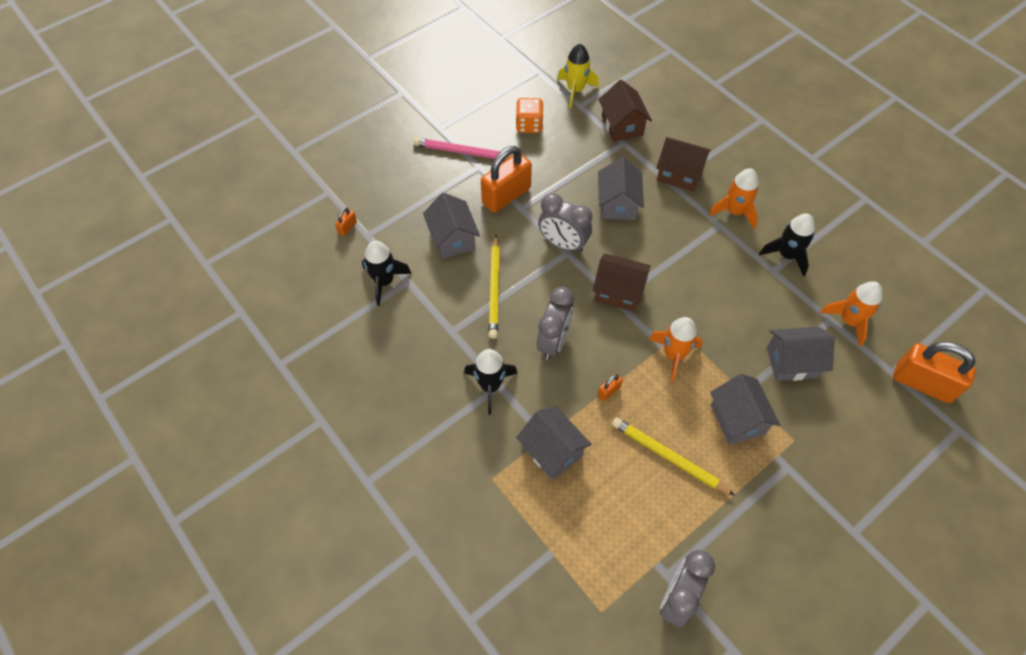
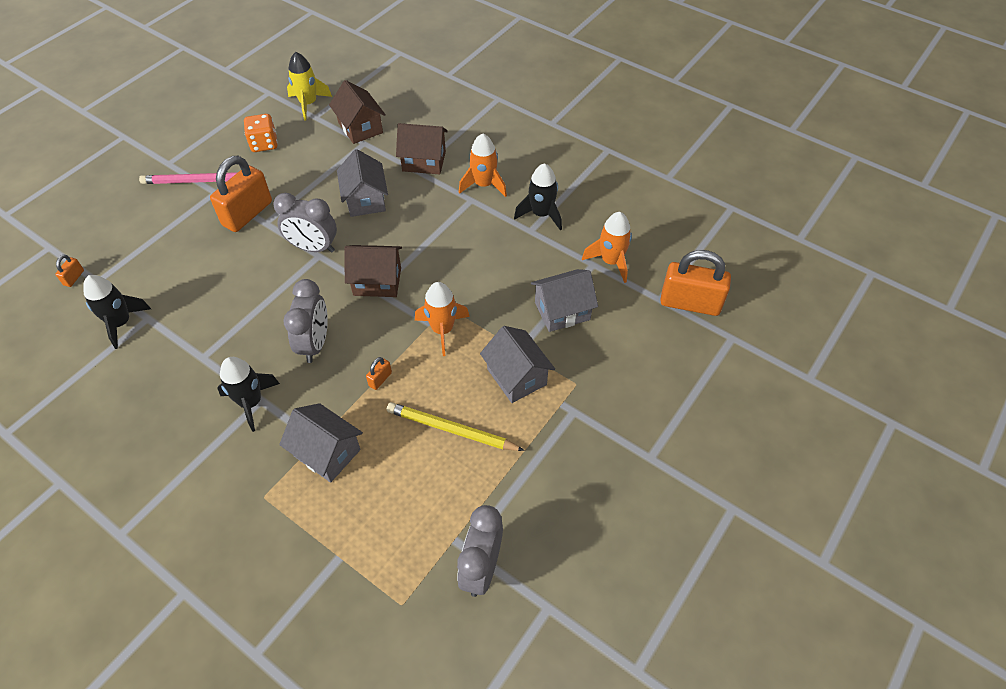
camera: 15 degrees left, 5 degrees down
grey house [423,193,480,259] -> none
yellow pencil [488,235,500,339] -> none

